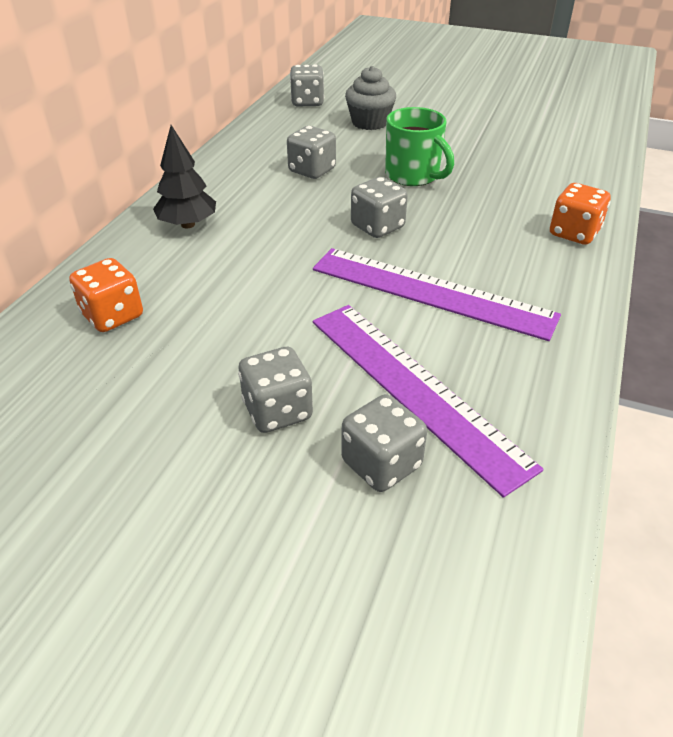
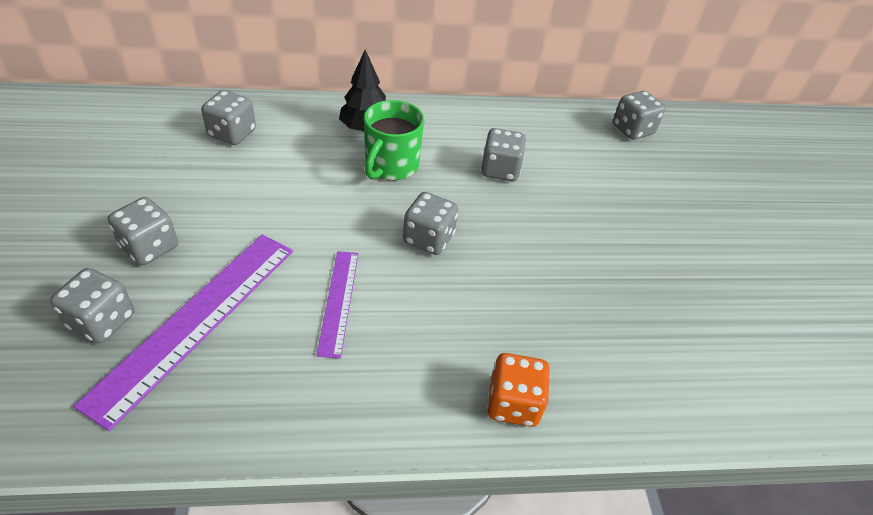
camera: 60 degrees right, 5 degrees up
orange dice [69,258,143,332] -> grey dice [201,90,256,145]
purple ruler [313,248,561,341] -> purple ruler [316,251,358,358], size x0.55
grey cupcake [345,66,396,130] -> none
green mug [385,107,454,186] -> green mug moved to [364,100,424,180]

